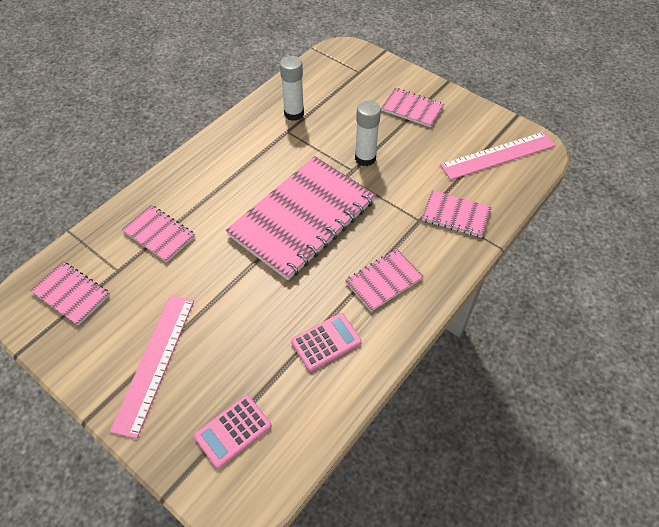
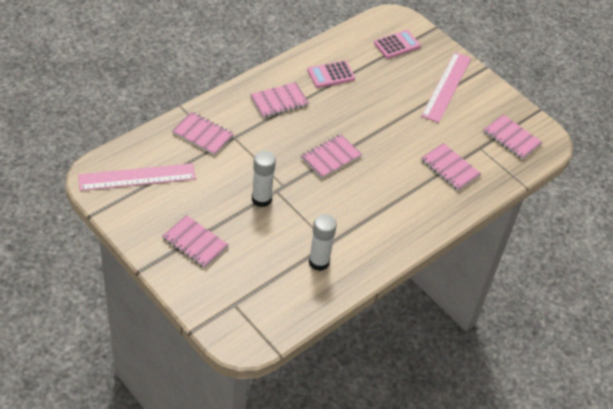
camera: 175 degrees left, 5 degrees down
pink notebook [226,156,376,280] -> pink notebook [301,134,362,179], size x0.47

